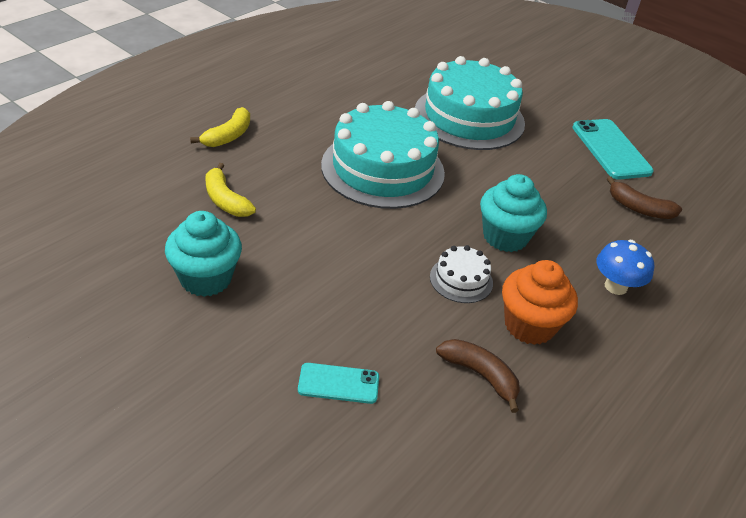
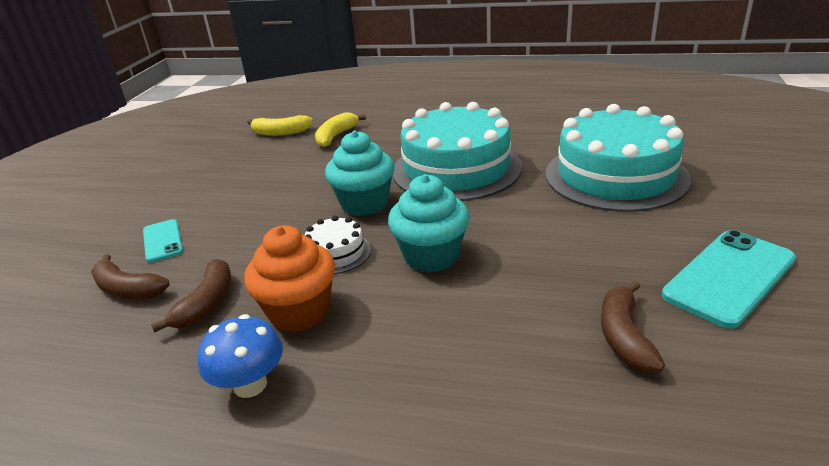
camera: 70 degrees right, 10 degrees down
turquoise cupcake [165,211,242,297] -> turquoise cupcake moved to [325,131,395,216]
yellow banana [190,107,250,147] -> yellow banana moved to [247,115,313,136]
blue mushroom [596,240,654,295] -> blue mushroom moved to [198,314,283,398]
none -> brown banana [91,254,170,299]

